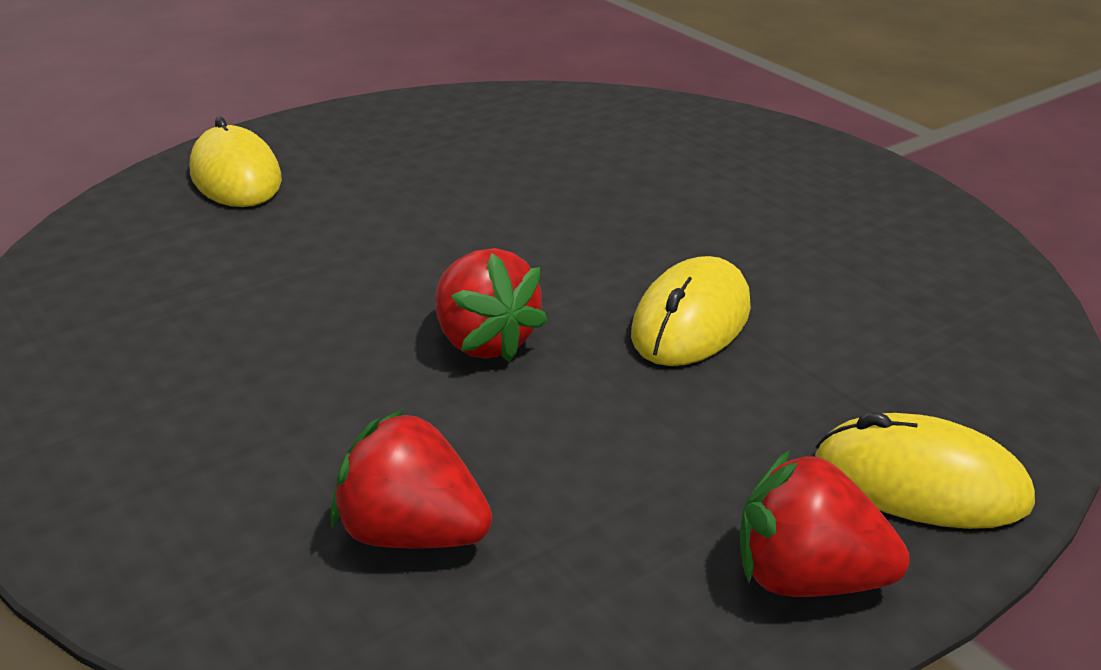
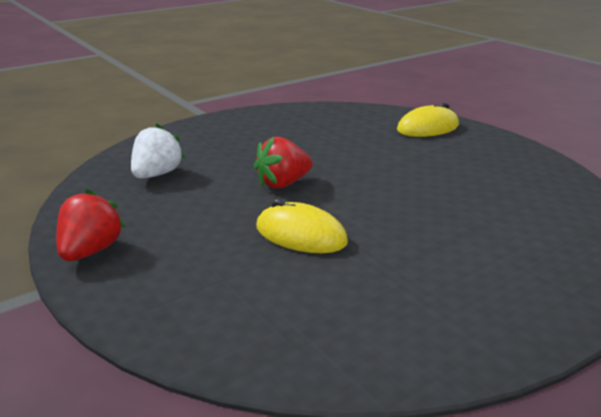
camera: 90 degrees right, 5 degrees down
red strawberry [330,409,492,549] -> white strawberry [131,124,185,178]
yellow mouse [815,412,1035,529] -> none

